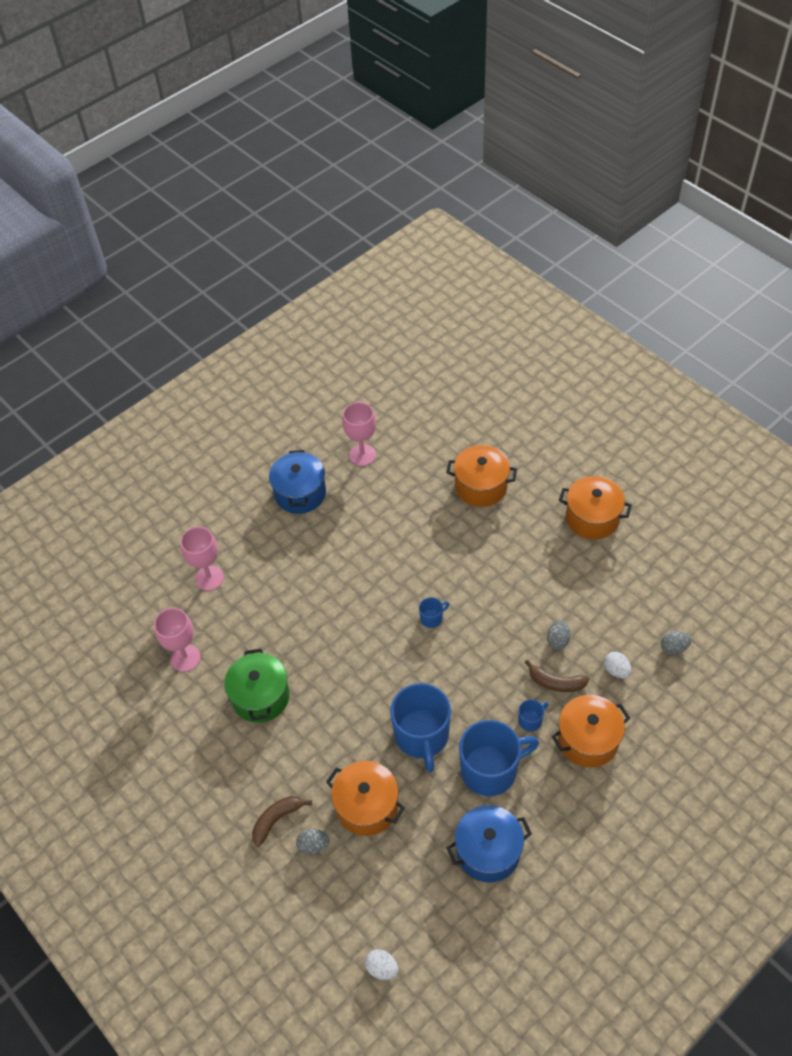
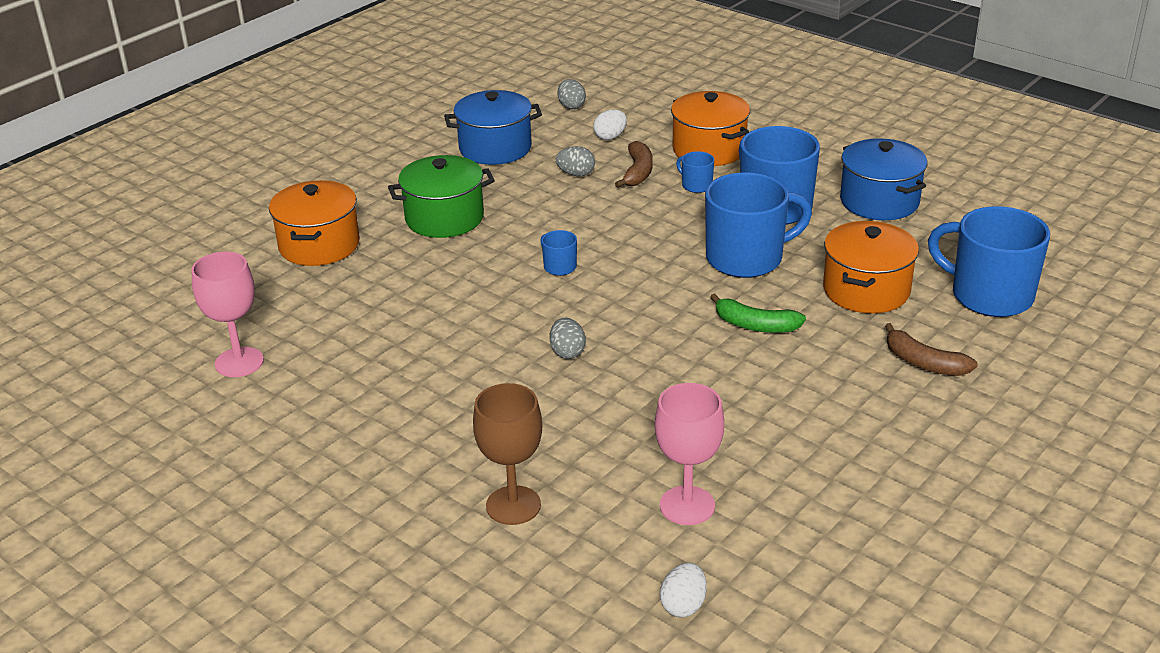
camera: 100 degrees left, 20 degrees down
pink goblet [180,527,224,591] -> brown goblet [473,383,542,525]
green pot [224,648,290,723] -> green pot moved to [388,155,495,238]
blue pot [269,450,326,514] -> blue pot moved to [444,90,542,165]
grey egg [296,829,329,855] -> grey egg moved to [550,318,586,359]
white egg [365,949,398,980] -> white egg moved to [660,563,707,617]
orange pot [559,476,632,540] -> none
none -> green banana [710,294,806,333]
none -> blue mug [928,206,1050,317]

